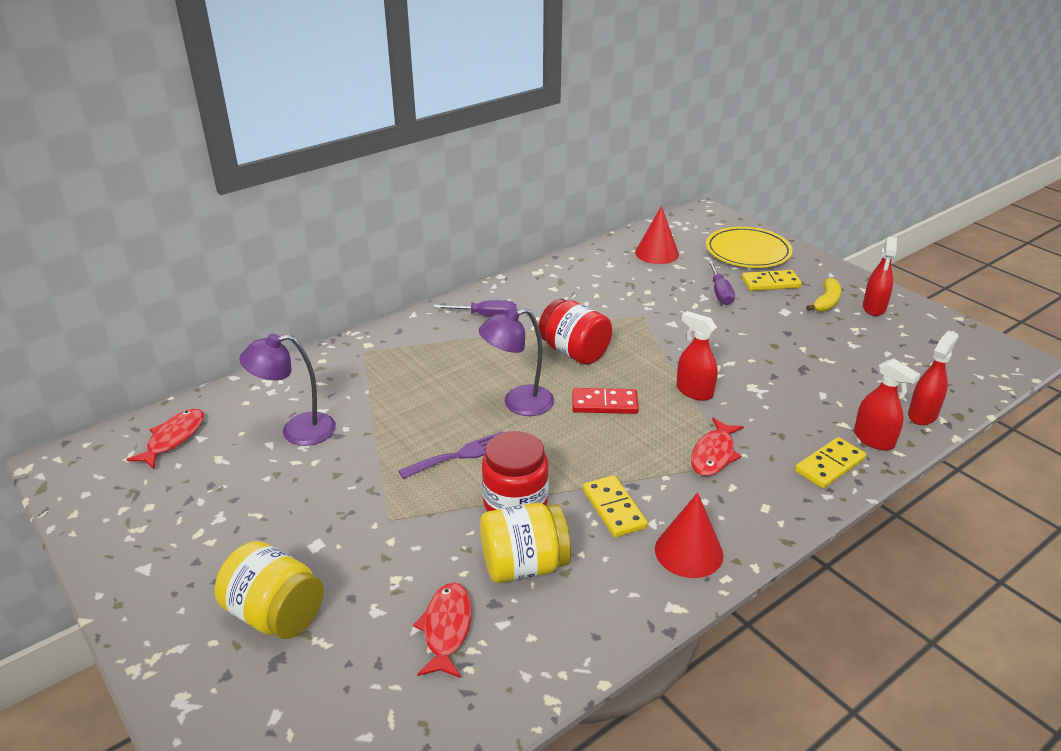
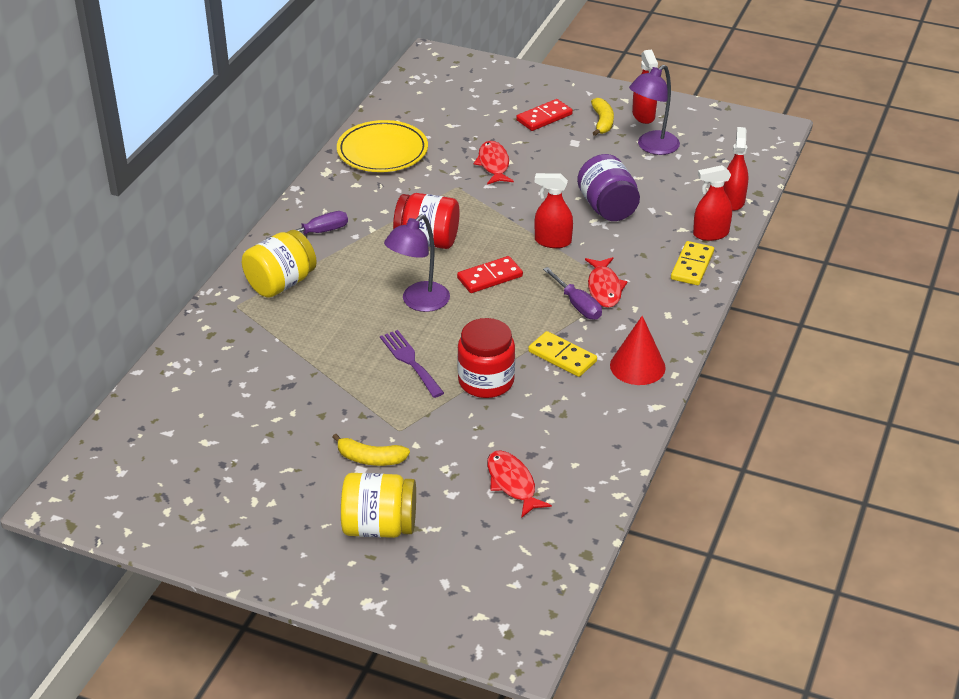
camera: 30 degrees left, 5 degrees up
red fish [126,409,204,469] -> red fish moved to [474,141,514,185]
purple lamp [239,334,336,446] -> purple lamp moved to [629,65,680,155]
purple fork [398,431,504,479] -> purple fork turned 60 degrees counterclockwise [380,330,444,398]
yellow jar [480,503,571,583] -> yellow jar moved to [242,230,317,298]
red cone [635,206,679,264] -> none
yellow plate [706,227,793,268] -> yellow plate moved to [337,120,428,172]
purple screwdriver [708,261,735,305] -> purple screwdriver moved to [543,267,602,320]
yellow domino [742,270,802,291] -> red domino [516,99,573,131]
red spray bottle [854,358,920,450] -> red spray bottle turned 150 degrees clockwise [693,165,732,241]
none -> yellow banana [332,434,410,466]
none -> purple jar [577,154,640,221]

